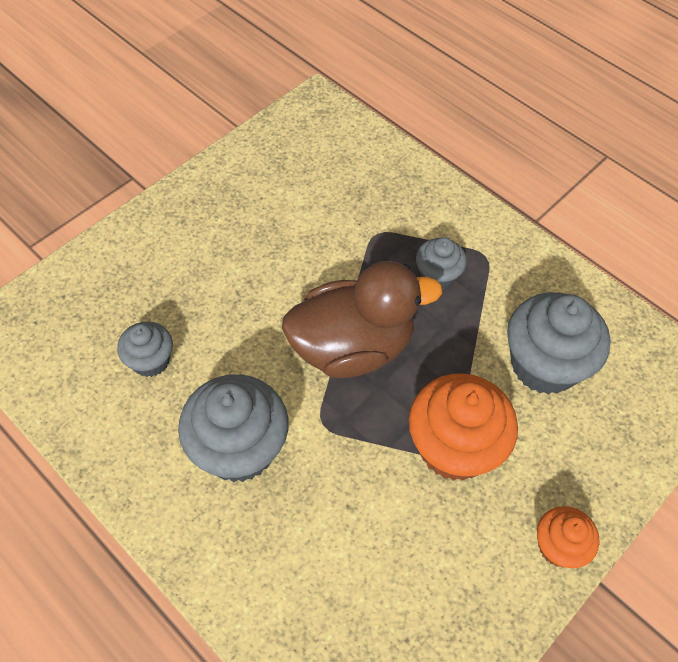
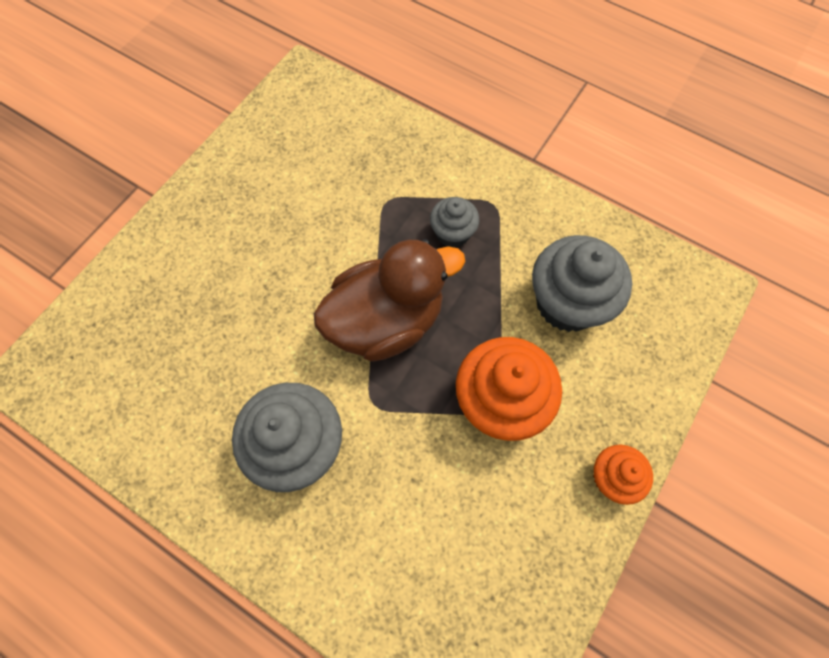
camera: 10 degrees left, 10 degrees up
grey cupcake [117,321,173,377] -> none

